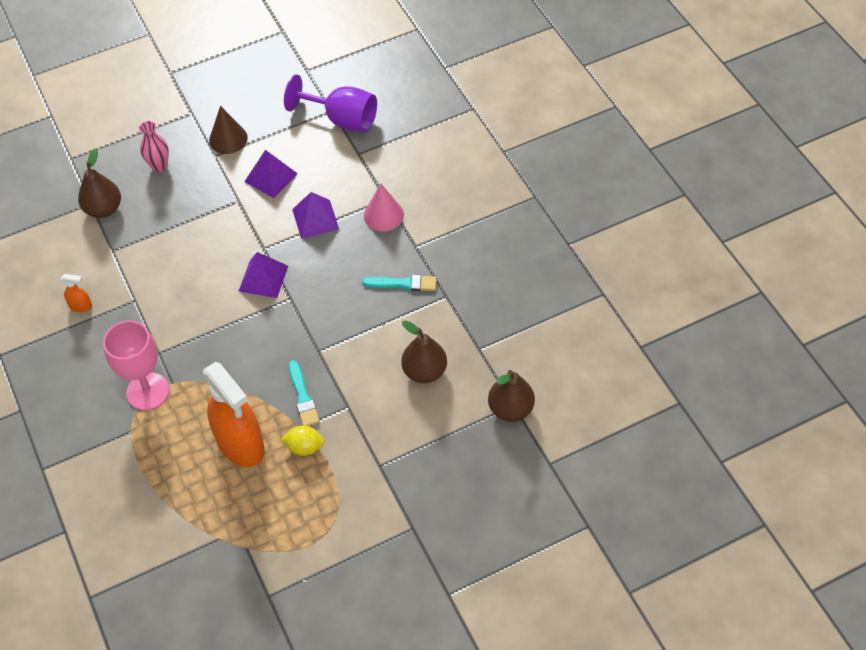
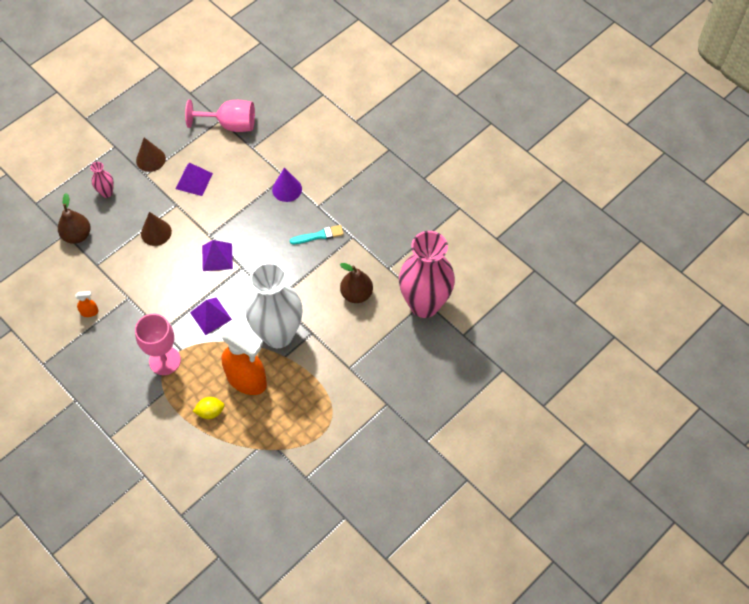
camera: 20 degrees left, 5 degrees up
yellow lemon [281,425,324,456] -> yellow lemon moved to [193,397,225,419]
purple goblet [284,74,377,132] -> pink goblet [185,99,255,132]
turquoise brush [289,360,320,426] -> white vase [246,262,302,348]
purple pyramid [292,192,339,239] -> purple pyramid moved to [190,297,232,335]
pink cone [364,183,404,232] -> purple cone [272,168,302,202]
brown pear [488,370,535,422] -> pink vase [399,231,455,318]
none -> brown cone [141,212,172,246]

